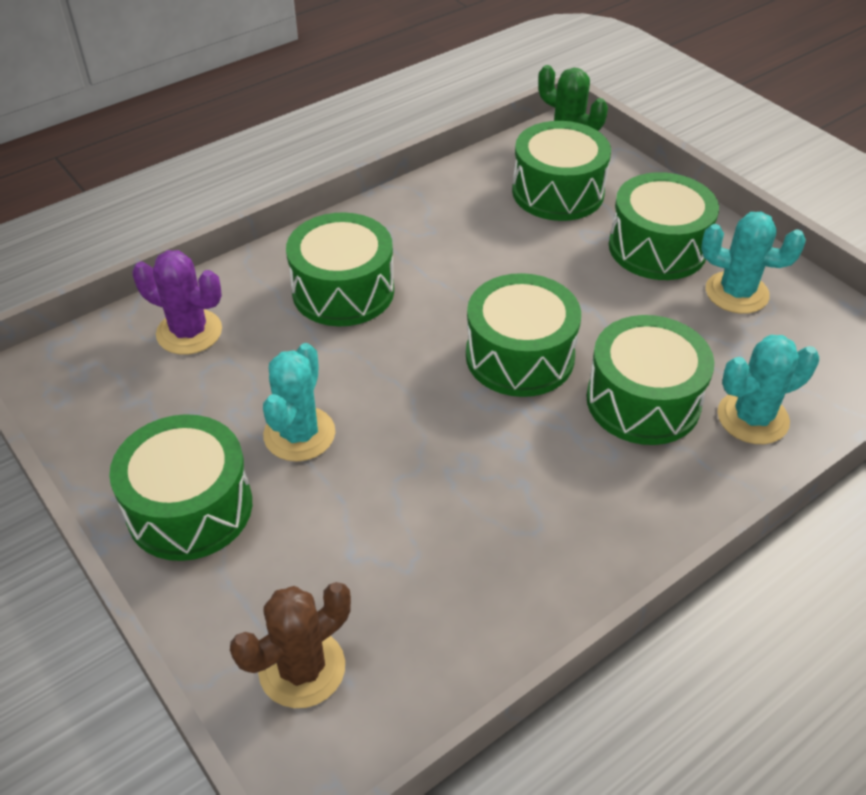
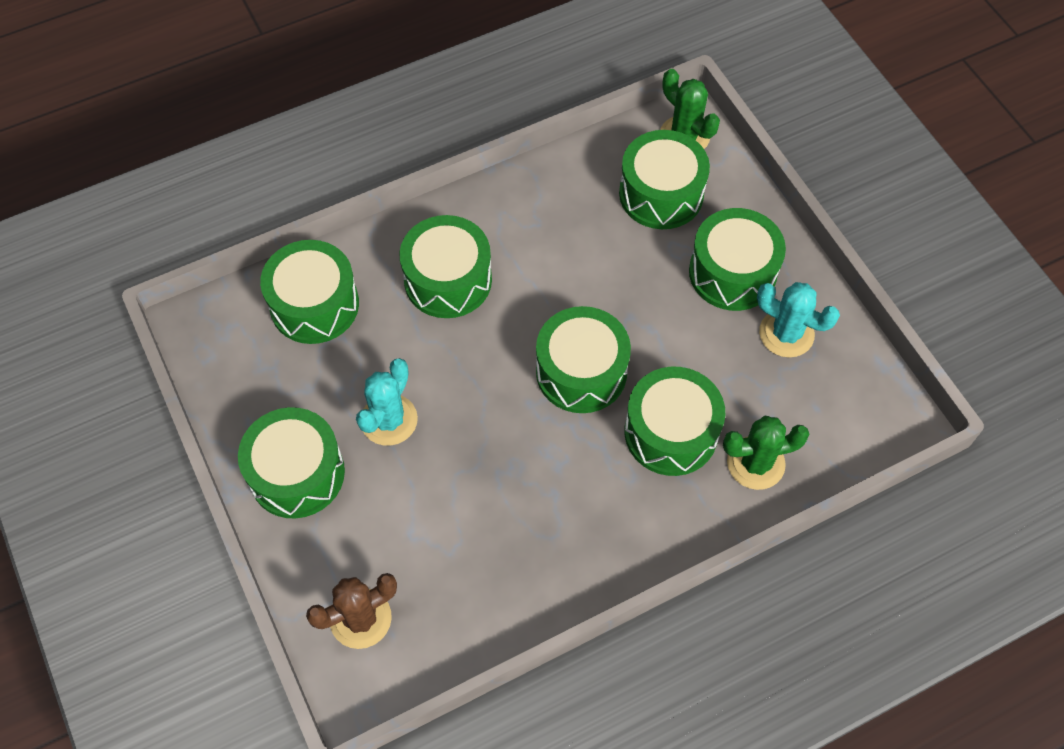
camera: 10 degrees right, 15 degrees up
purple cactus [132,250,222,355] -> green drum [260,240,359,344]
turquoise cactus [717,335,819,444] -> green cactus [723,416,809,490]

